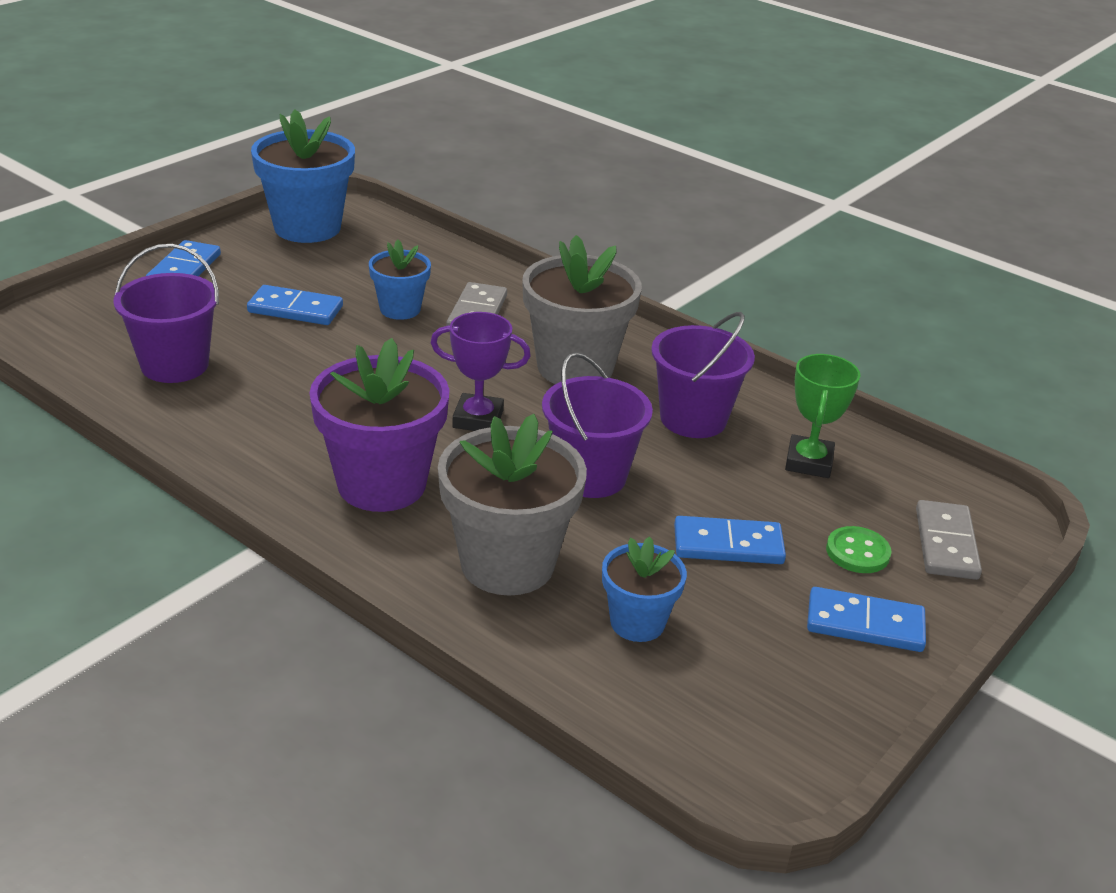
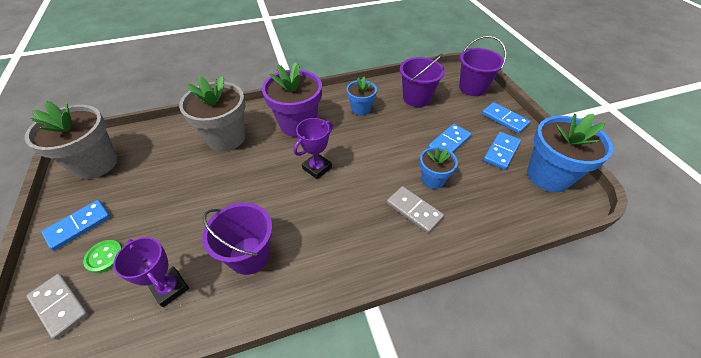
camera: 125 degrees right, 15 degrees up
grey flower pot [522,235,642,384] -> grey flower pot moved to [25,101,118,179]
purple bucket [542,352,653,498] -> purple bucket moved to [459,36,506,96]
blue flower pot [602,536,687,642] -> blue flower pot moved to [347,77,377,115]
blue domino [674,516,786,564] -> blue domino moved to [483,132,521,170]
green trophy [785,354,860,478] -> purple trophy [113,237,189,307]

